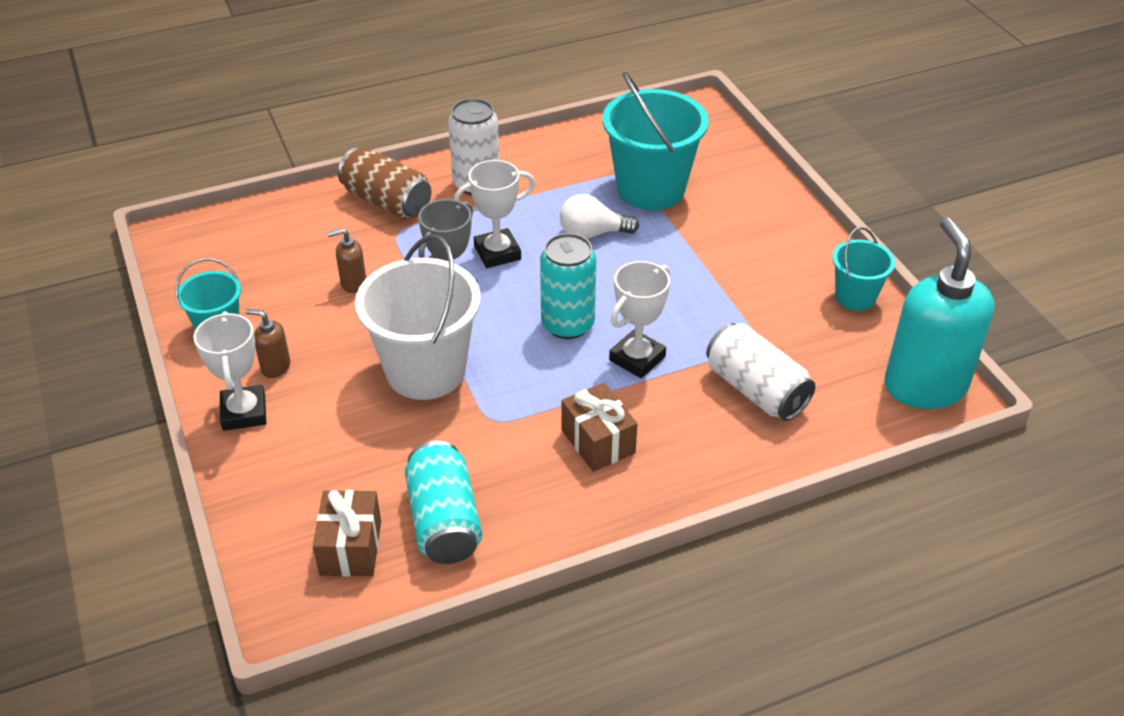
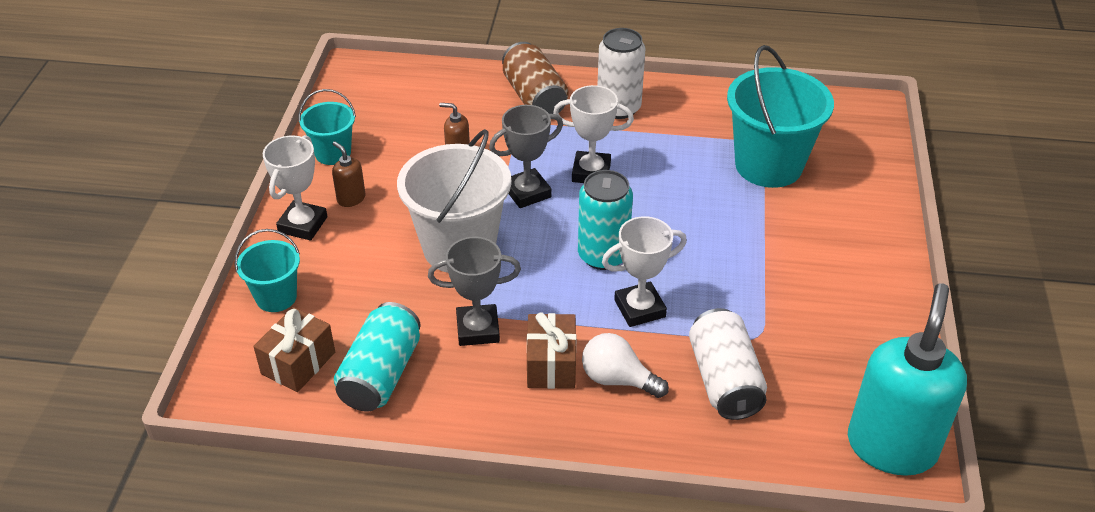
camera: 30 degrees right, 0 degrees up
white light bulb [560,194,639,239] -> white light bulb moved to [582,333,669,398]
turquoise bucket [832,227,895,311] -> turquoise bucket moved to [235,229,300,312]
none -> grey trophy [428,237,521,346]

